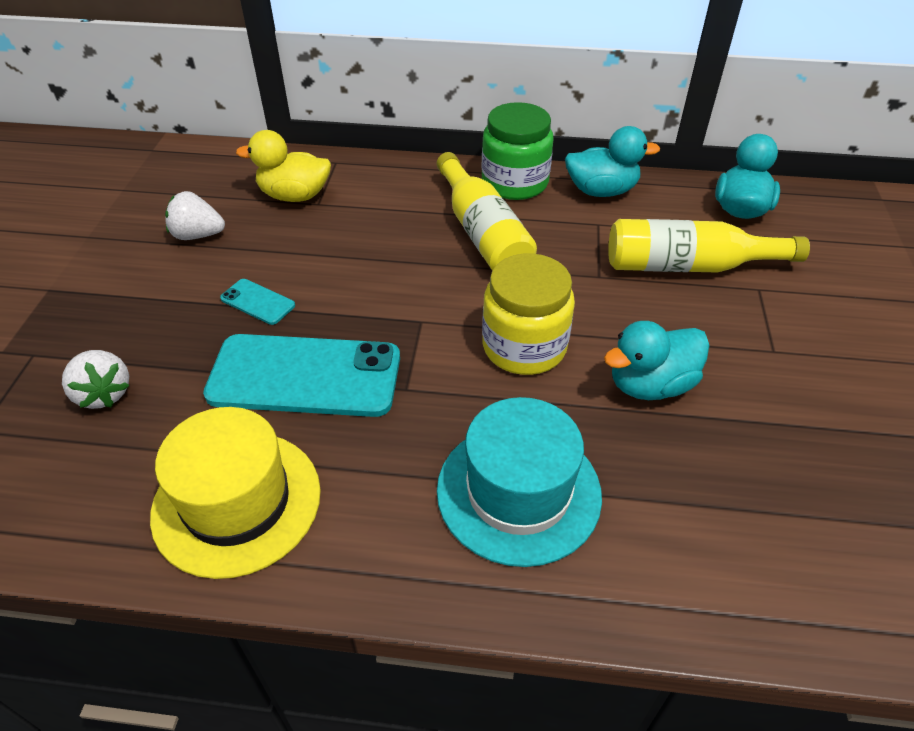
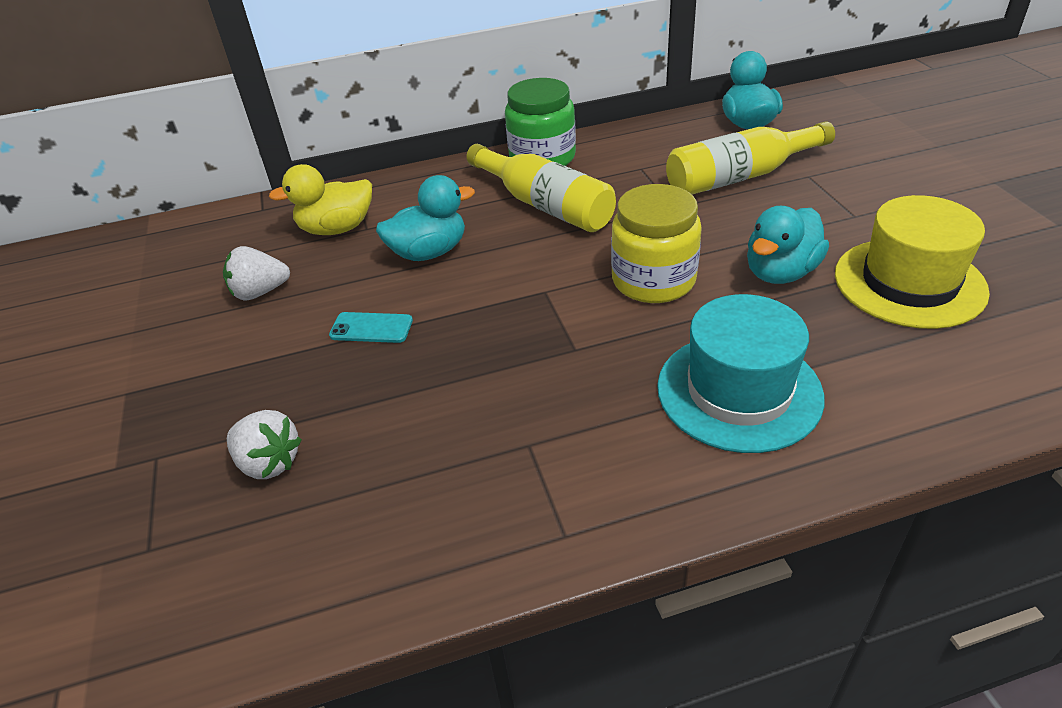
camera: 20 degrees left, 5 degrees down
yellow hat [150,407,321,579] -> yellow hat moved to [835,195,990,329]
turquoise phone [203,334,400,417] -> none
turquoise duck [565,126,660,197] -> turquoise duck moved to [376,175,475,261]

